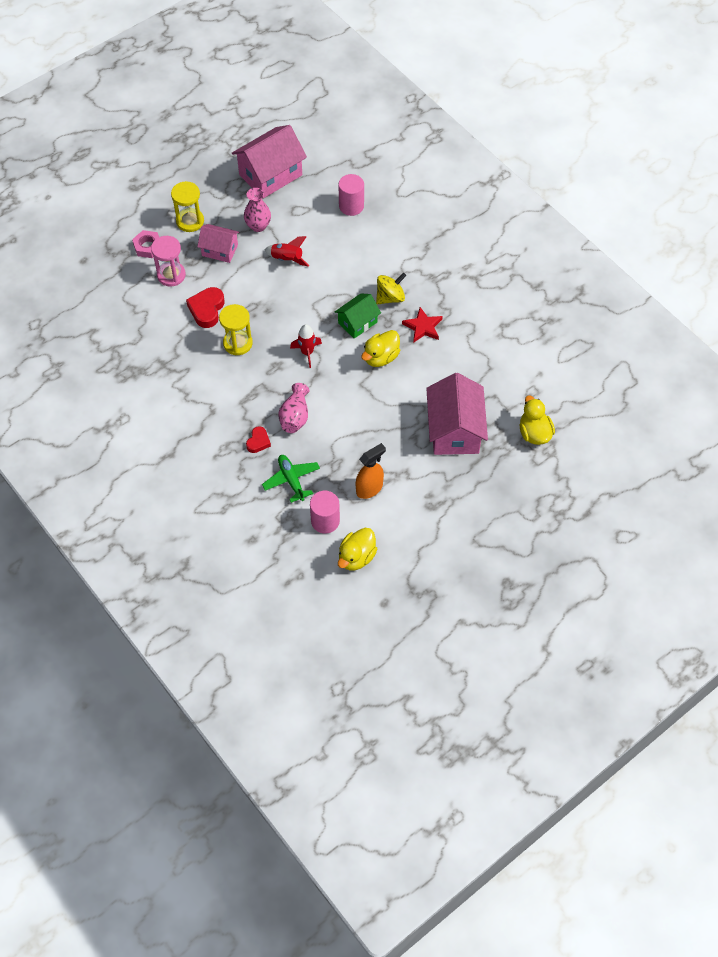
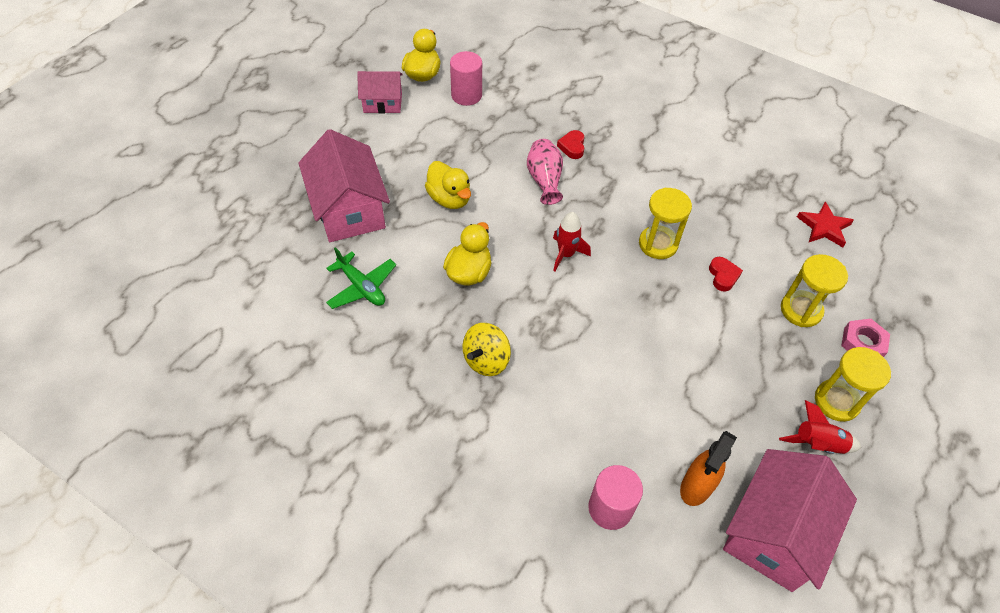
camera: 160 degrees right, 5 degrees down
pink hourglass [151,236,186,287] -> yellow hourglass [781,254,848,327]
red heart [186,287,225,328] -> red heart [709,257,743,291], size x0.61
pink house [197,224,239,263] -> pink house moved to [357,71,403,113]
pink vase [244,188,271,232] -> none
green plane [262,455,320,503] -> green plane moved to [326,247,396,309]
red rocket [265,236,310,267] -> red rocket moved to [779,400,861,454]
green house [335,293,381,339] -> none
orange spray bottle [356,443,386,499] -> orange spray bottle moved to [680,431,737,506]
red star [402,307,443,343] -> red star moved to [797,202,854,247]
yellow duck [519,395,555,445] -> yellow duck moved to [425,161,471,209]

